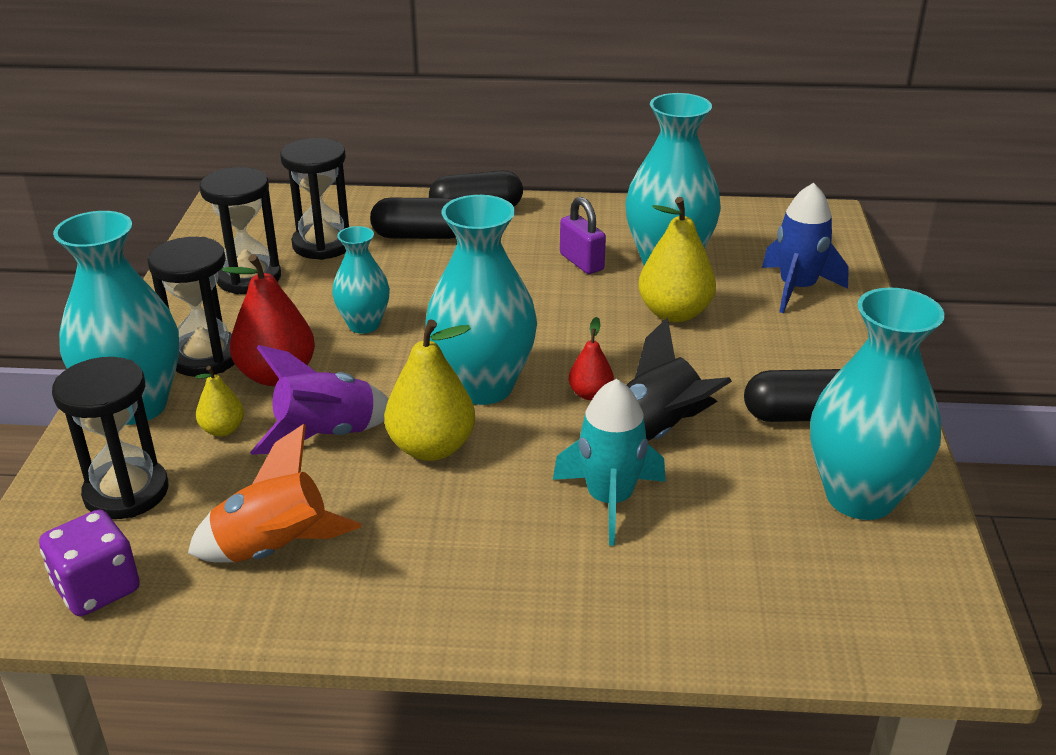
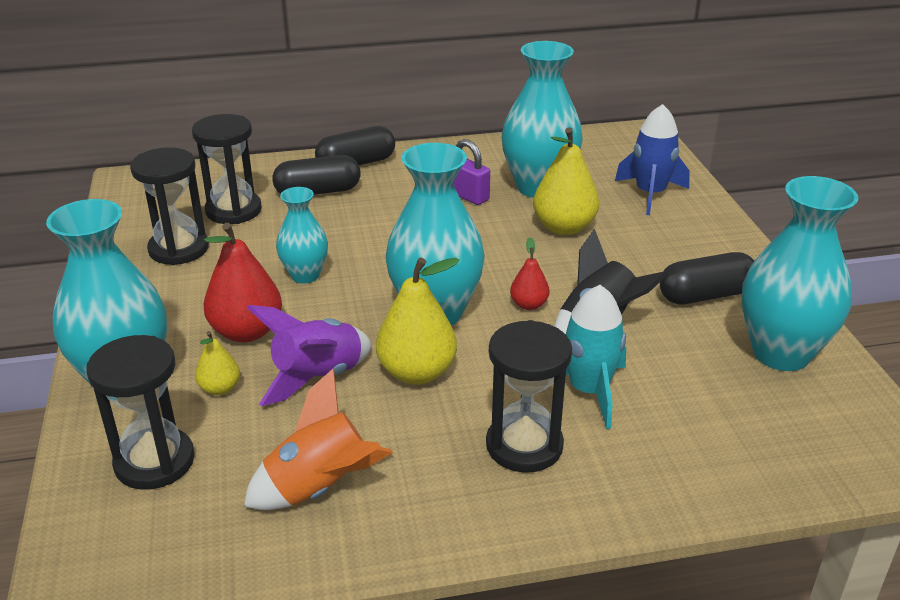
camera: 15 degrees left, 0 degrees up
purple dice [39,510,140,616] -> none
black hourglass [147,237,235,377] -> black hourglass moved to [486,320,572,473]

